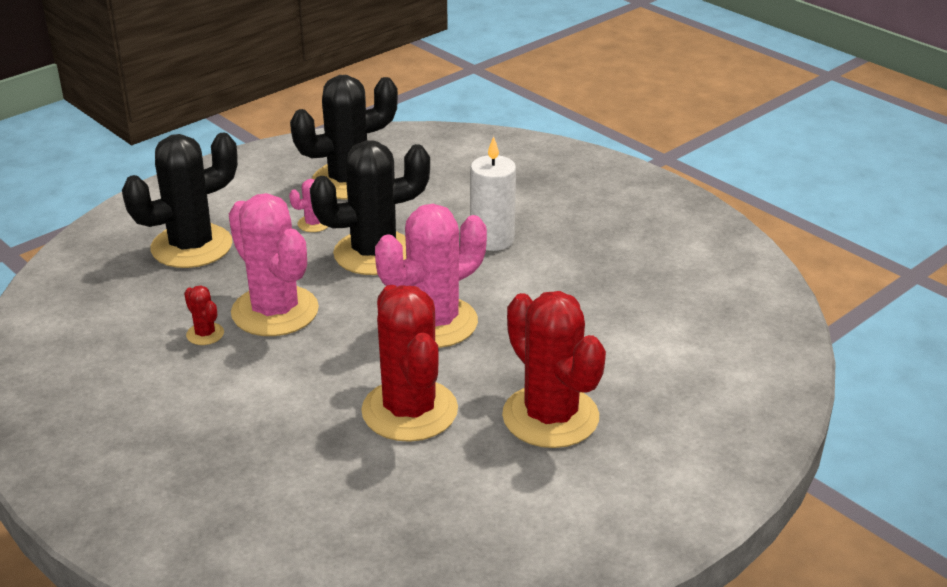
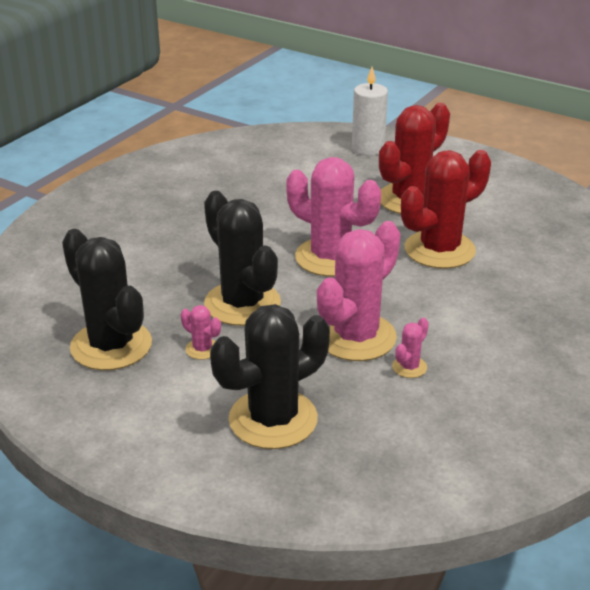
camera: 105 degrees left, 0 degrees up
black cactus [122,133,238,268] -> black cactus turned 75 degrees counterclockwise [210,304,330,449]
red cactus [184,286,224,345] -> pink cactus [392,317,429,378]
white candle [470,136,516,251] -> white candle moved to [352,67,388,156]

